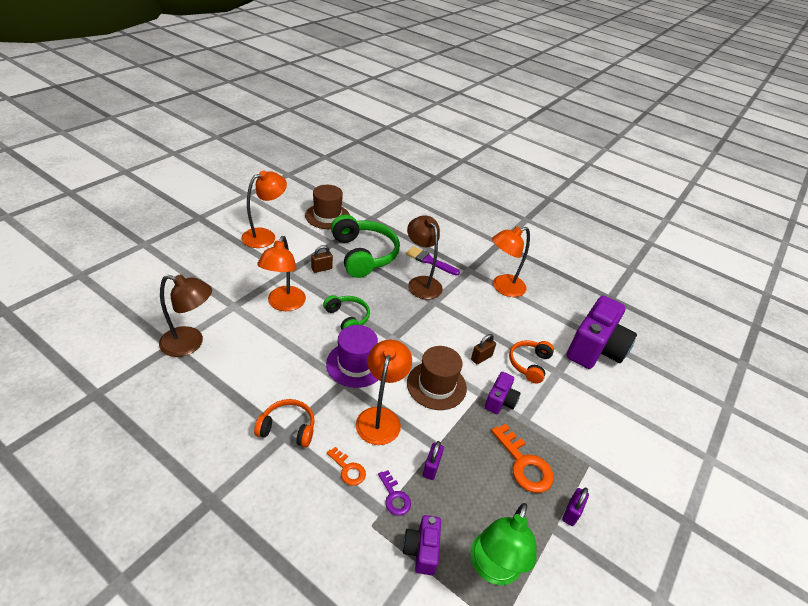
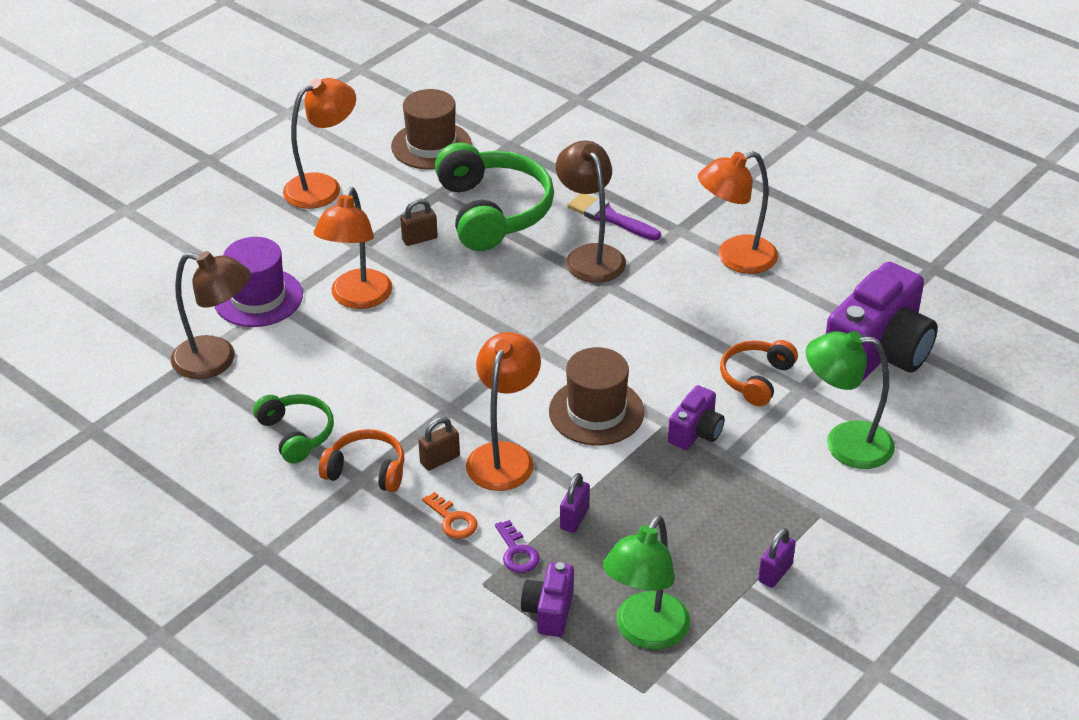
camera: 10 degrees right, 0 degrees up
green headphones [323,295,370,330] -> green headphones moved to [253,394,334,464]
purple hat [326,325,378,388] -> purple hat moved to [214,237,303,327]
brown padlock [471,334,496,364] -> brown padlock moved to [418,417,460,471]
orange key [491,424,554,493] -> none
none -> green lamp [806,331,895,469]

